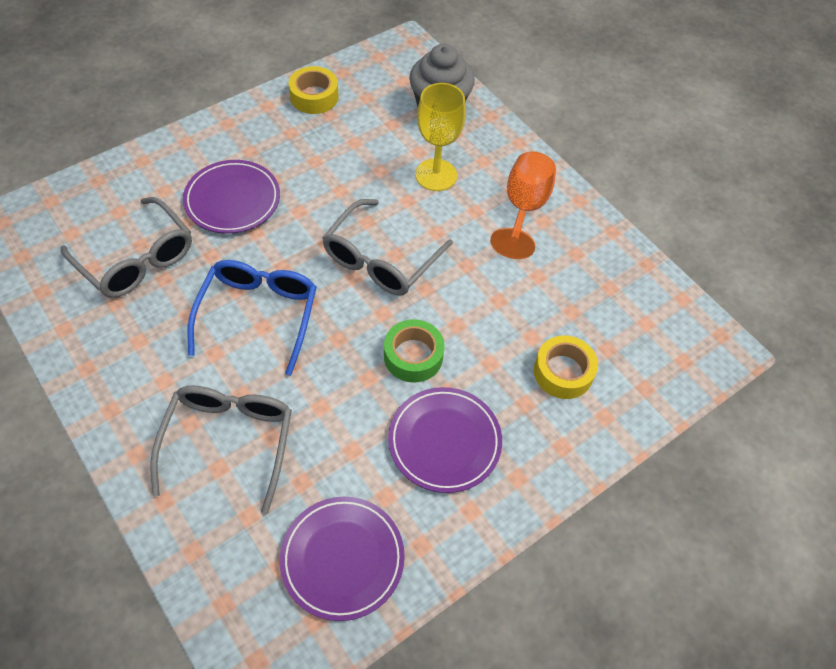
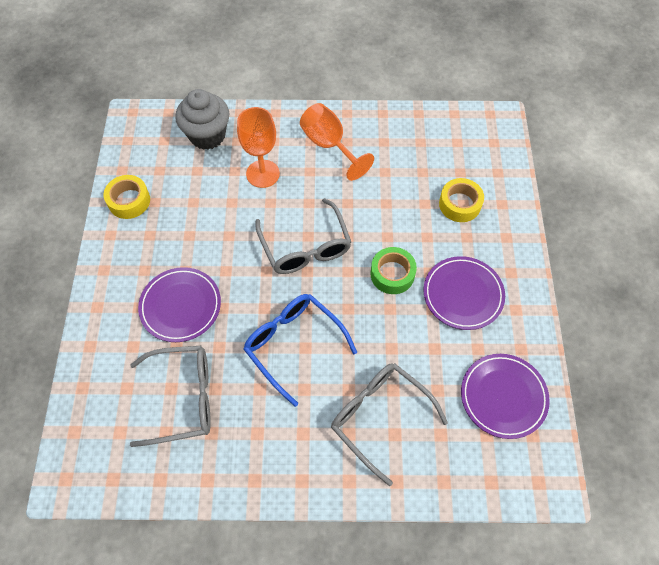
camera: 50 degrees left, 5 degrees up
yellow goblet [415,83,466,191] -> orange goblet [237,107,280,188]

